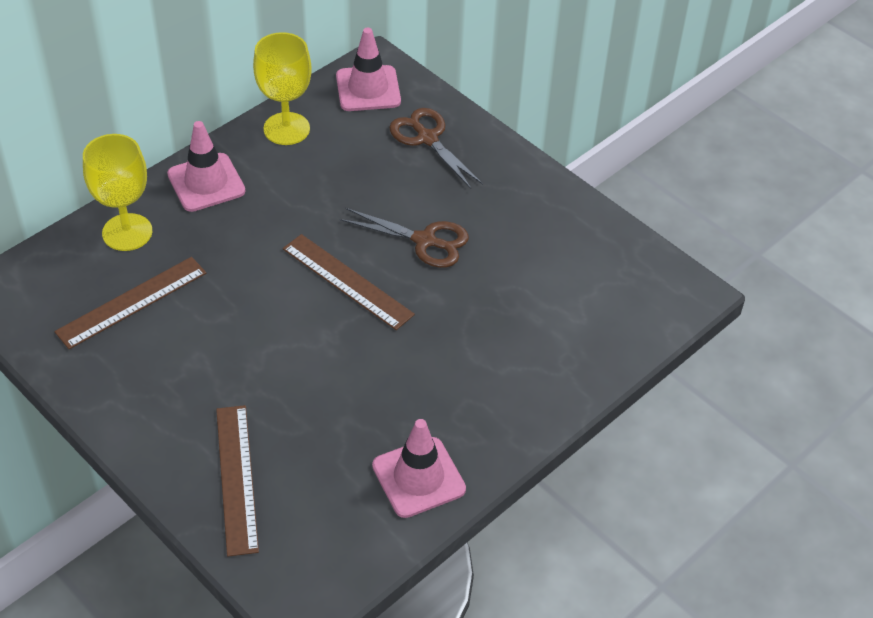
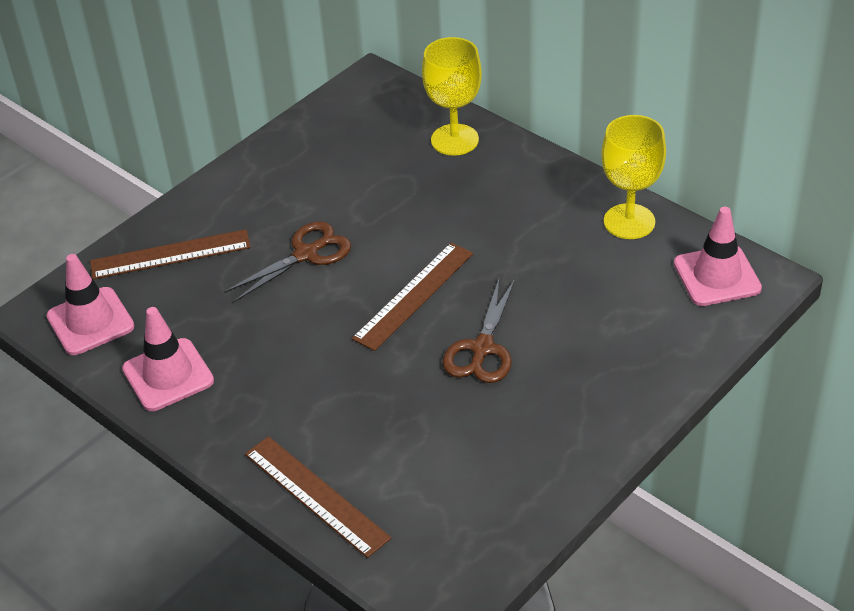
camera: 90 degrees right, 5 degrees down
brown ruler [54,257,206,349] -> brown ruler moved to [245,436,391,558]
pink traffic cone [167,121,245,212] -> pink traffic cone moved to [46,254,134,355]
brown scissors [389,108,483,189] -> brown scissors moved to [224,221,351,302]

